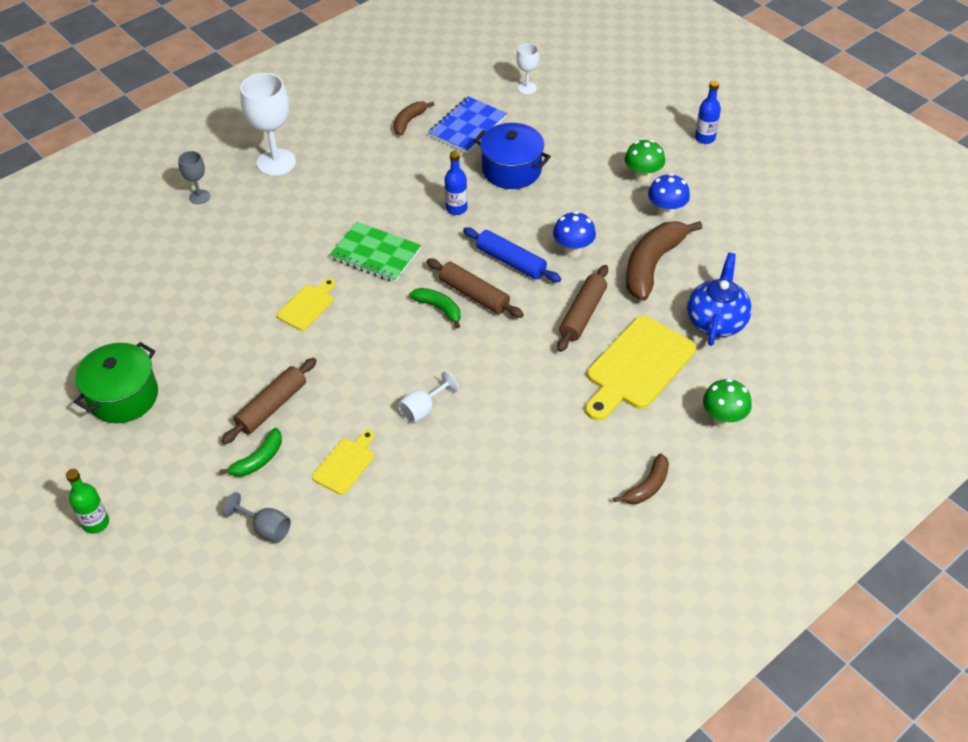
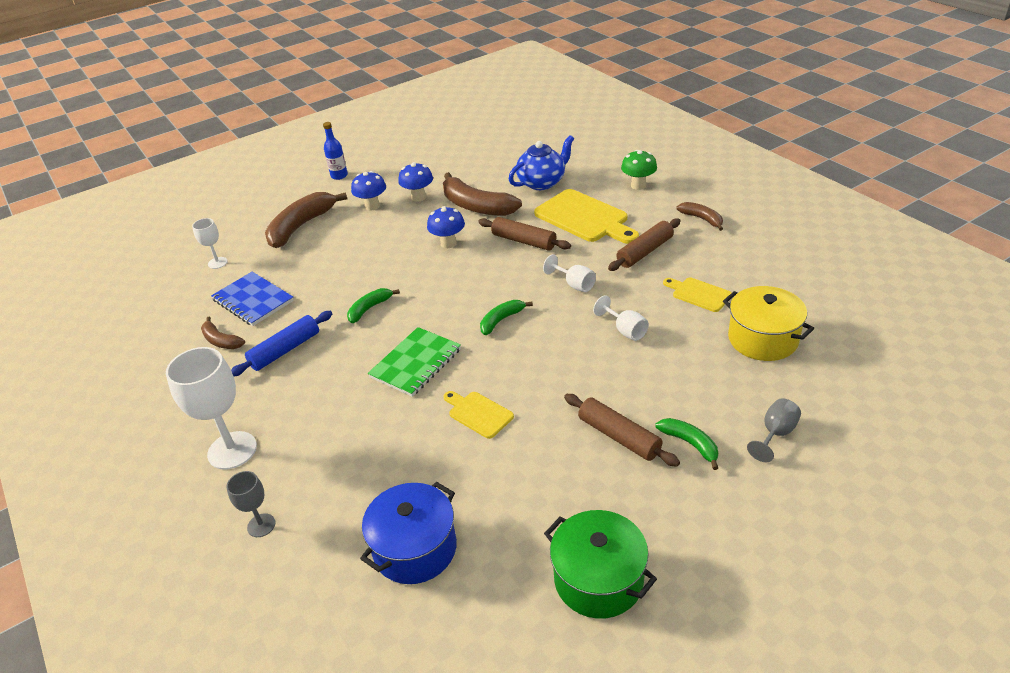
camera: 80 degrees left, 10 degrees down
green bottle [66,469,109,534] -> none
yellow cutting board [312,430,375,495] -> yellow cutting board moved to [663,278,731,312]
brown rolling pin [427,259,524,318] -> brown rolling pin moved to [608,218,681,271]
blue bottle [444,151,467,215] -> green banana [347,288,400,323]
blue rolling pin [463,227,561,282] -> blue rolling pin moved to [231,311,332,376]
blue pot [474,123,551,189] -> blue pot moved to [360,482,457,584]
green mushroom [625,140,665,184] -> blue mushroom [351,171,386,210]
blue teapot [687,253,752,346] -> blue teapot turned 120 degrees clockwise [509,135,574,190]
none -> brown banana [265,192,347,248]
none -> white goblet [543,254,596,292]
none -> yellow pot [723,286,814,361]

